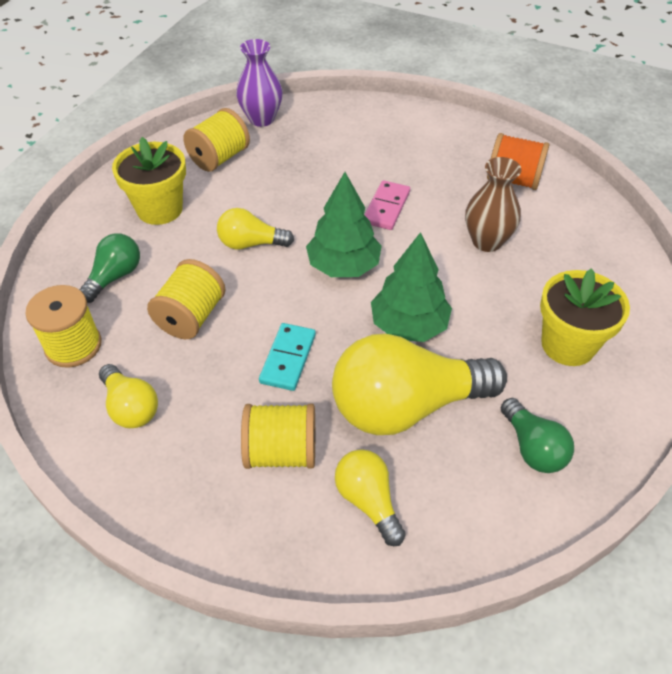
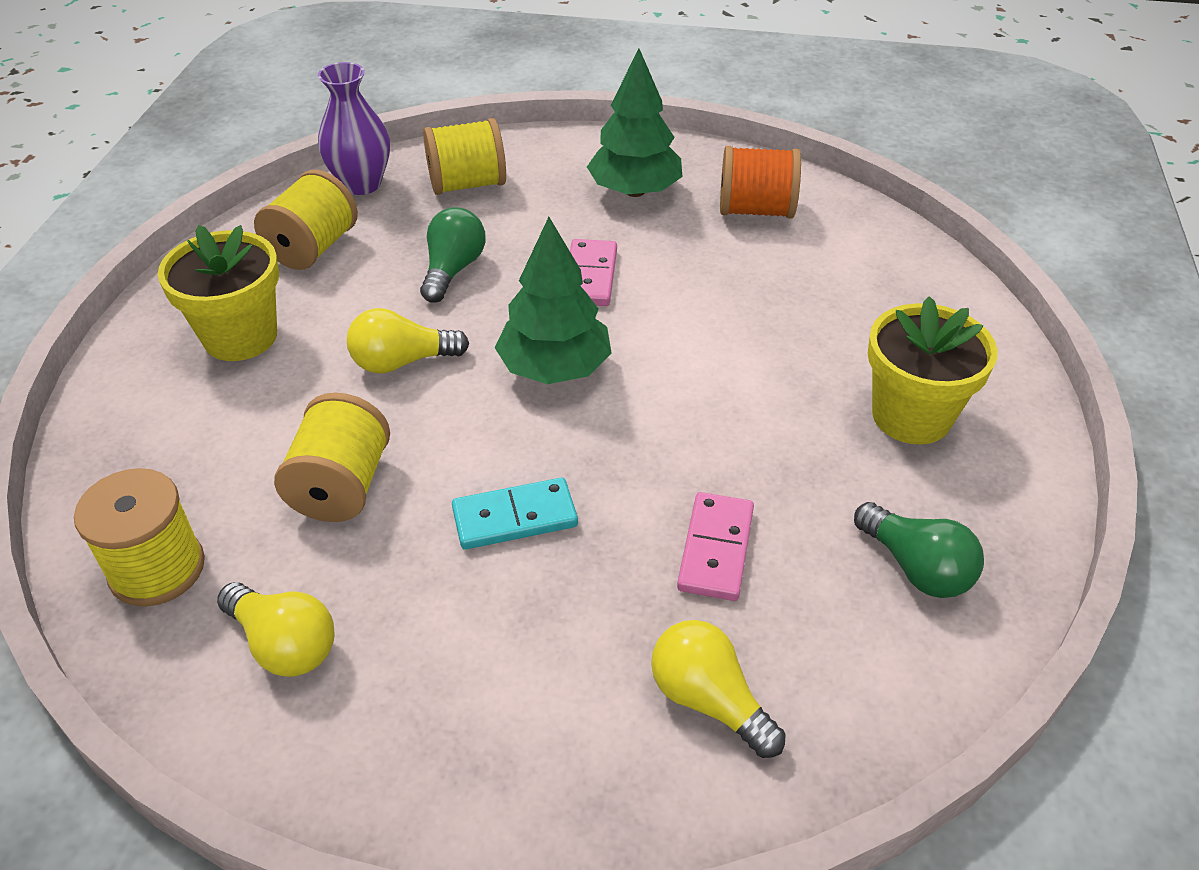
camera: 15 degrees left, 5 degrees down
green light bulb [79,233,140,303] -> green light bulb moved to [420,207,485,302]
yellow spool [241,404,315,469] -> yellow spool moved to [423,118,506,195]
turquoise domino [259,323,316,391] -> turquoise domino turned 75 degrees clockwise [452,478,578,550]
yellow light bulb [332,333,507,435] -> pink domino [677,492,754,601]
green tree [371,232,452,342] -> green tree moved to [587,48,682,197]
brown vase [465,157,522,252] -> none

